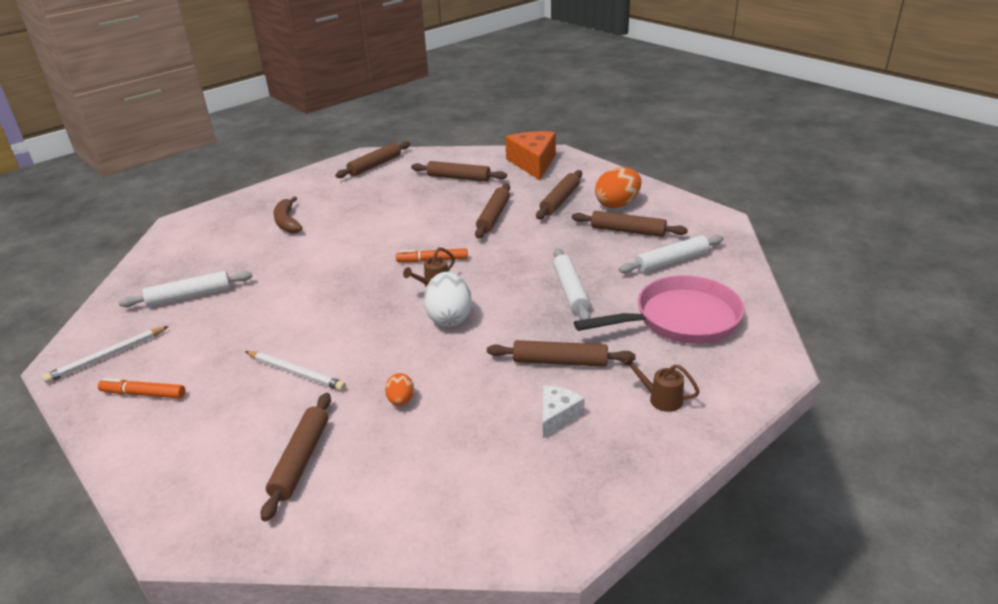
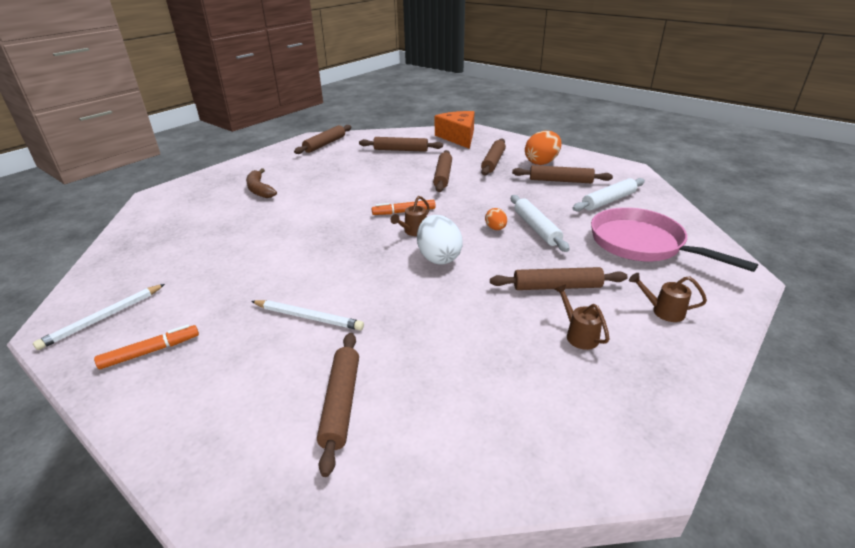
camera: 10 degrees left, 0 degrees up
orange marker [98,378,185,398] -> orange marker turned 150 degrees clockwise [94,324,199,369]
white rolling pin [119,271,253,307] -> none
orange egg [385,373,414,406] -> orange egg moved to [485,208,507,230]
white cheese [543,385,585,438] -> brown watering can [554,284,610,350]
pink pan [574,275,744,344] -> pink pan turned 105 degrees counterclockwise [591,207,758,272]

